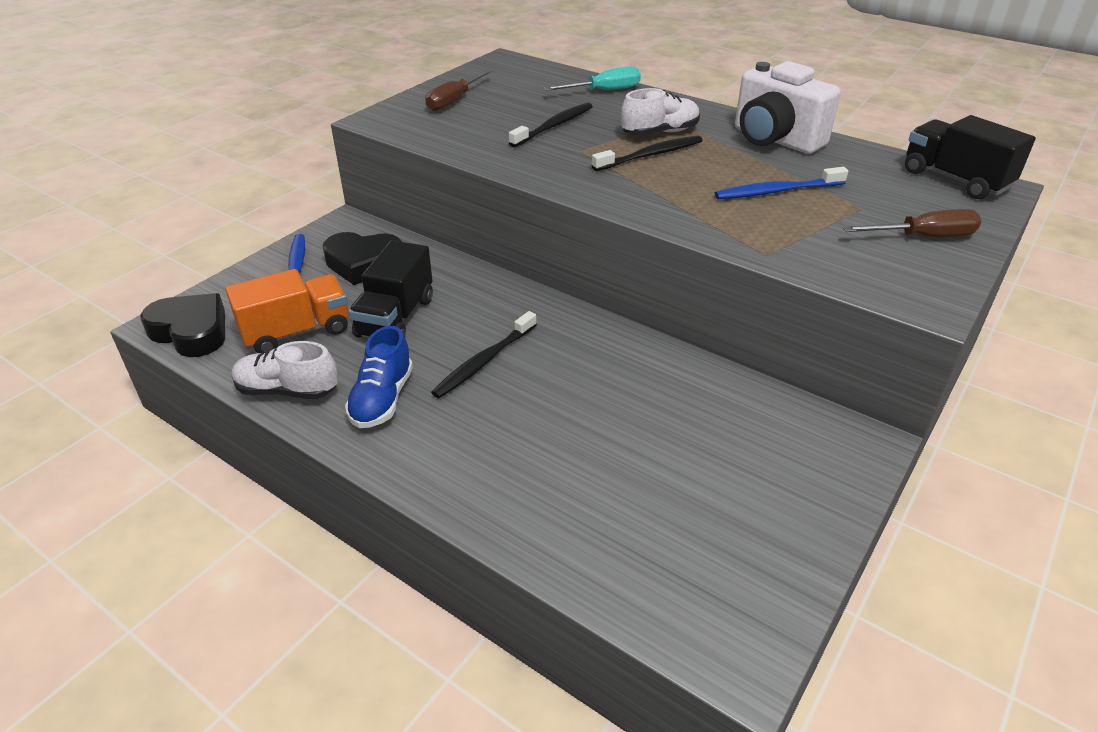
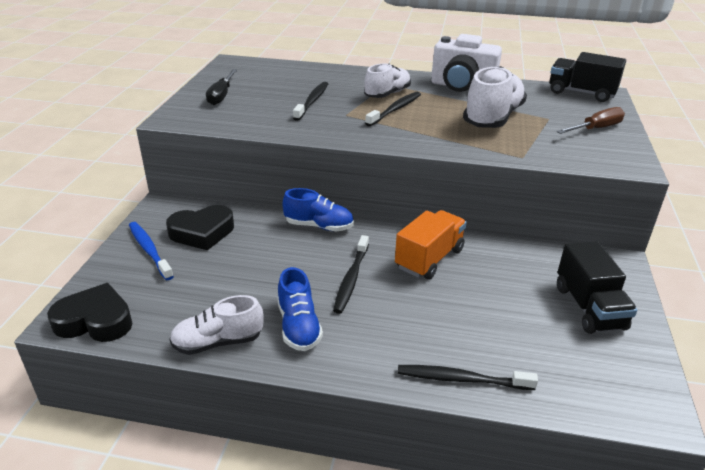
camera: 25 degrees left, 5 degrees down
orange truck [225,269,349,353] -> orange truck moved to [395,210,467,279]
black truck [349,240,433,338] -> black truck moved to [557,241,637,334]
brown screwdriver [425,69,493,111] -> black screwdriver [206,69,237,105]
turquoise screwdriver [544,67,641,91] -> none
blue toothbrush [715,167,848,199] -> white shoe [463,66,527,128]
none -> blue shoe [282,188,354,232]
none -> black toothbrush [398,365,538,390]

